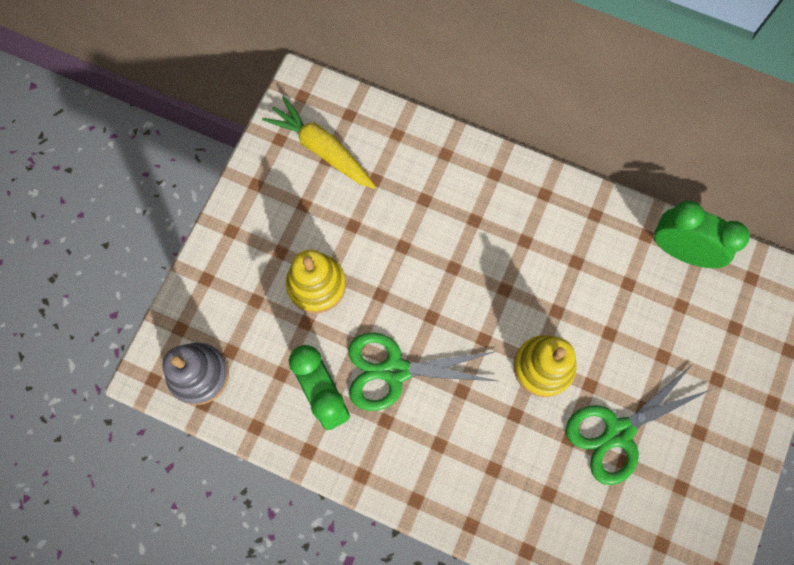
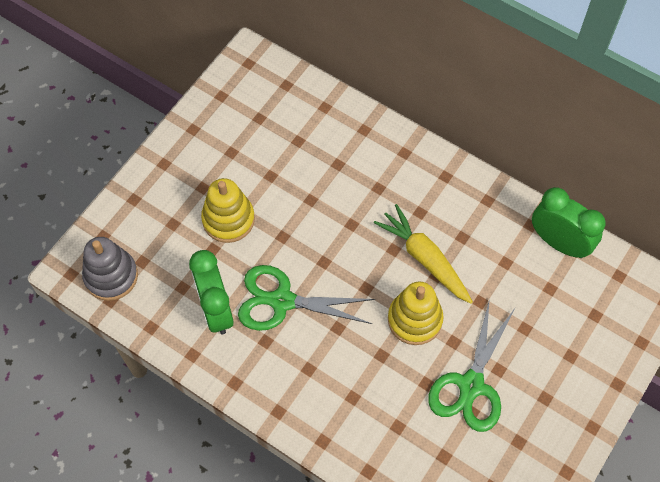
camera: 10 degrees right, 10 degrees down
yellow carrot [262,96,376,189] -> yellow carrot moved to [374,204,473,304]
green scissors [566,364,712,485] -> green scissors turned 45 degrees counterclockwise [428,298,515,432]

